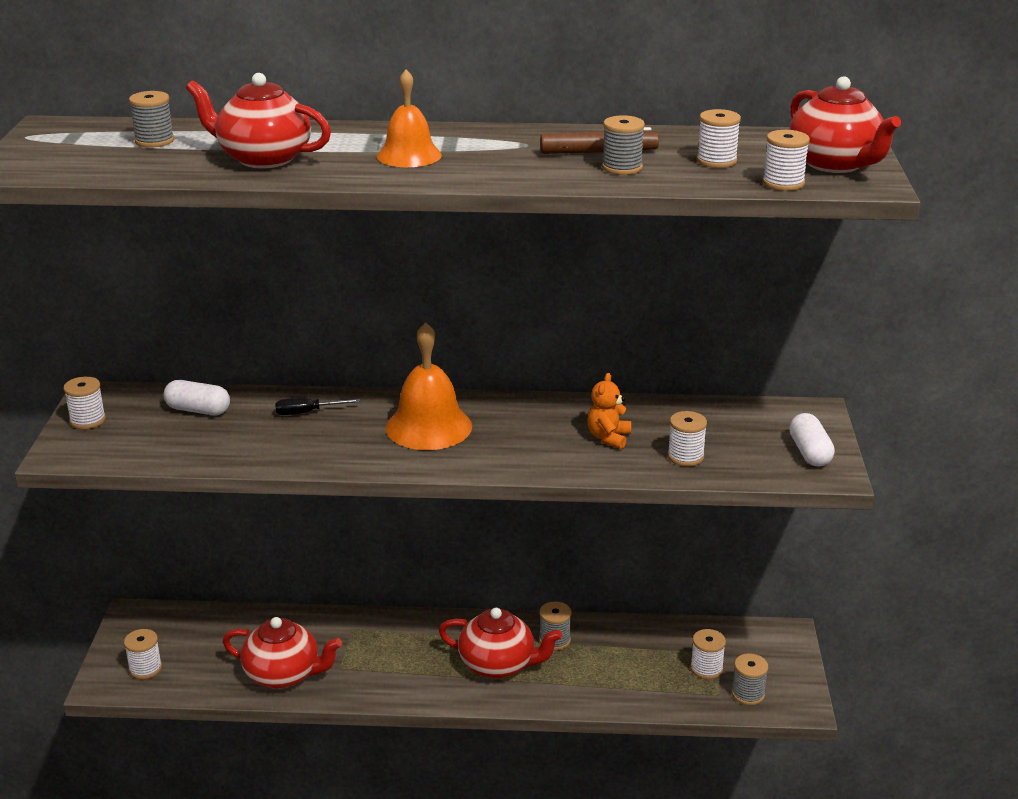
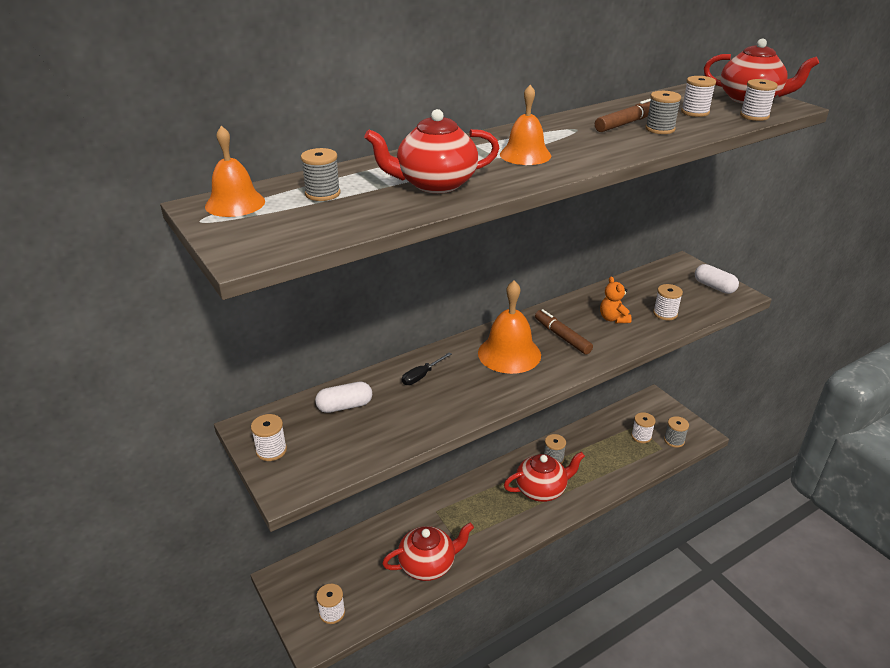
camera: 35 degrees left, 5 degrees up
none -> orange bell [205,126,265,217]
none -> brown marker [535,309,593,355]

